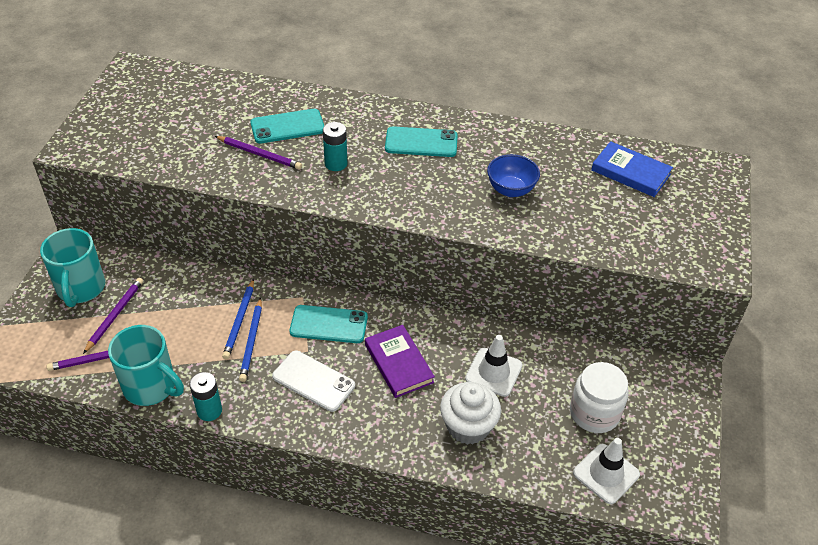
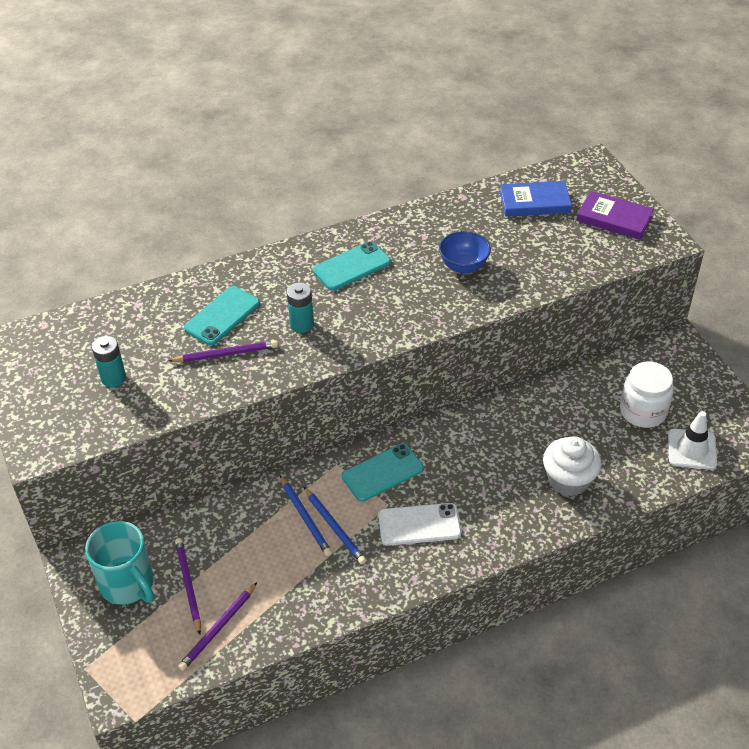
camera: 35 degrees left, 0 degrees up
turquoise mug [108,325,184,406] -> none
turquoise battery [189,372,222,421] -> turquoise battery moved to [92,336,126,387]
purple book [365,325,435,398] -> purple book moved to [576,191,654,240]
white traffic cone [465,335,523,397] -> none

